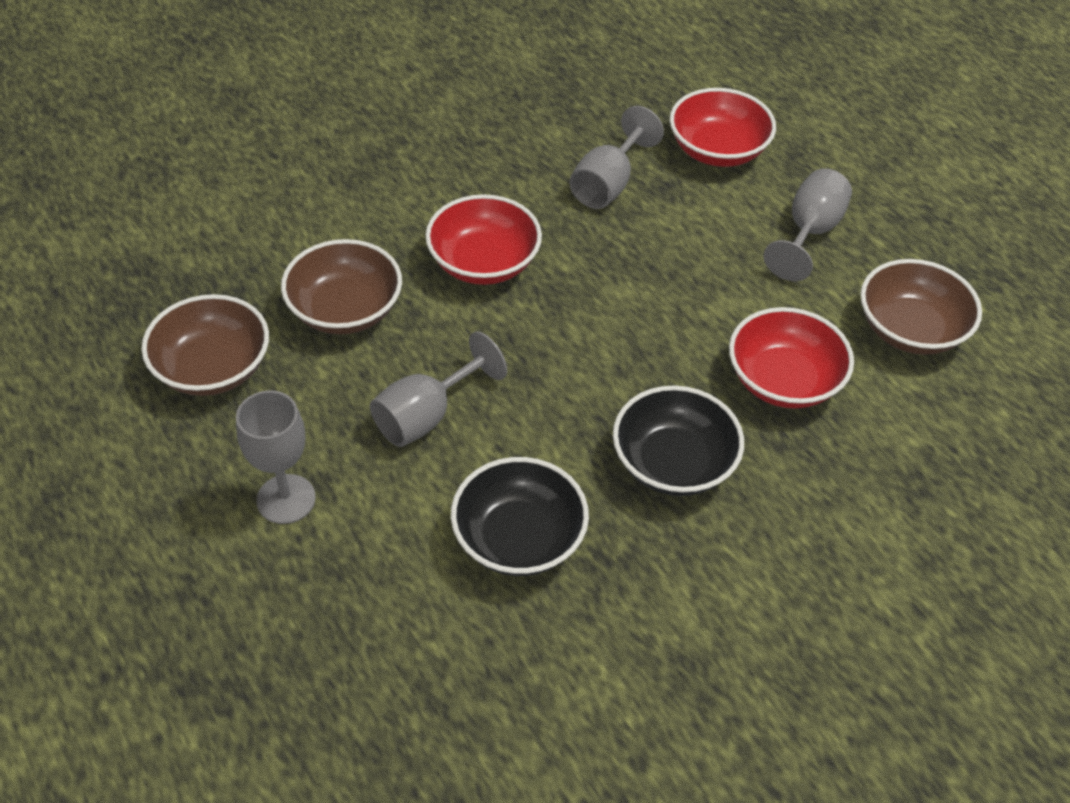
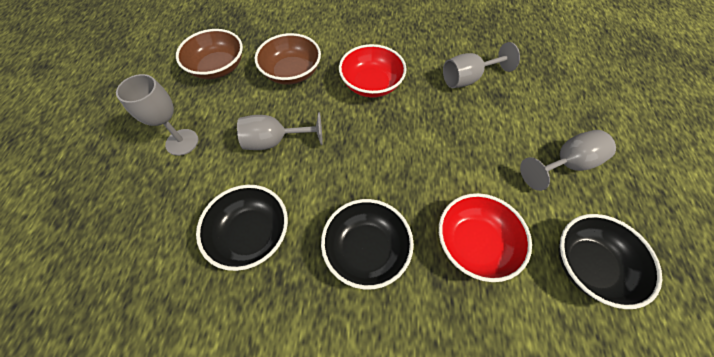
camera: 40 degrees right, 10 degrees up
red bowl [670,88,776,167] -> none
brown bowl [860,259,982,355] -> black bowl [558,214,662,309]

